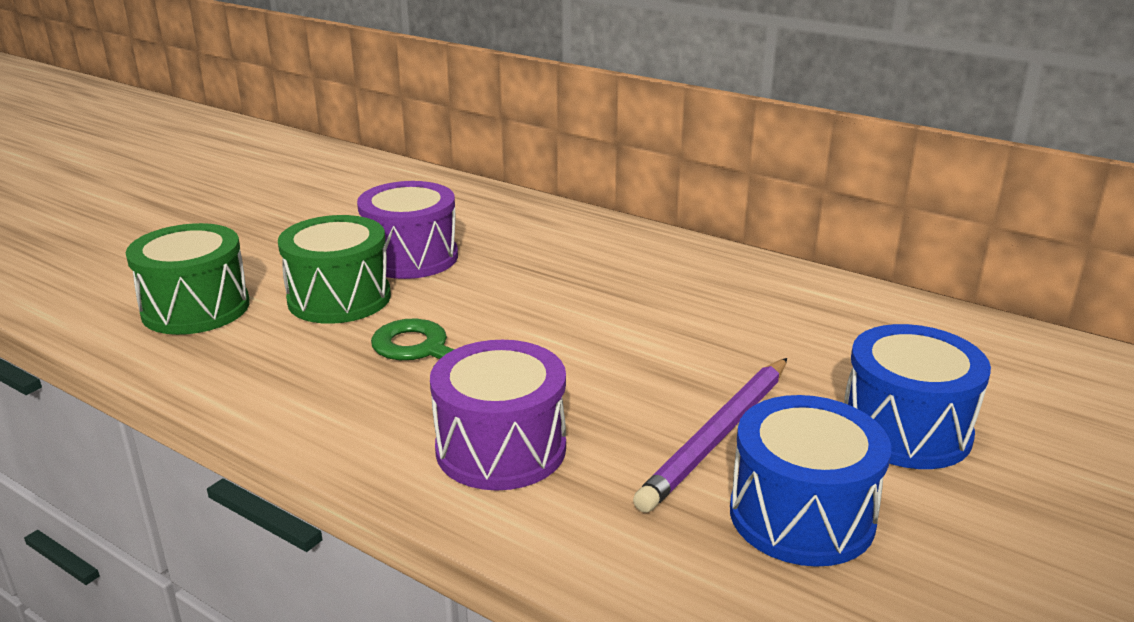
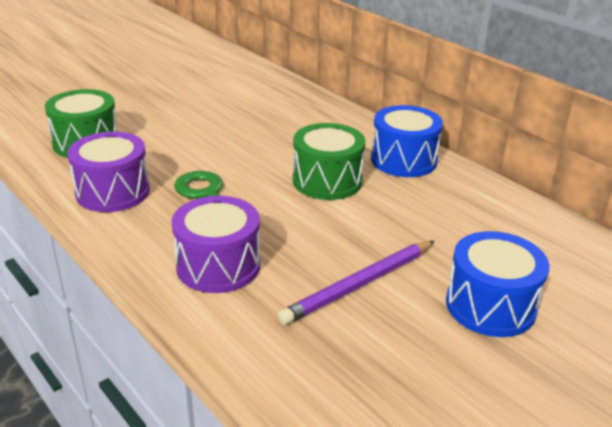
camera: 15 degrees right, 5 degrees up
green drum [278,215,391,324] -> green drum moved to [293,123,366,200]
purple drum [357,181,458,279] -> purple drum moved to [67,132,150,212]
blue drum [730,395,891,567] -> blue drum moved to [371,105,443,177]

